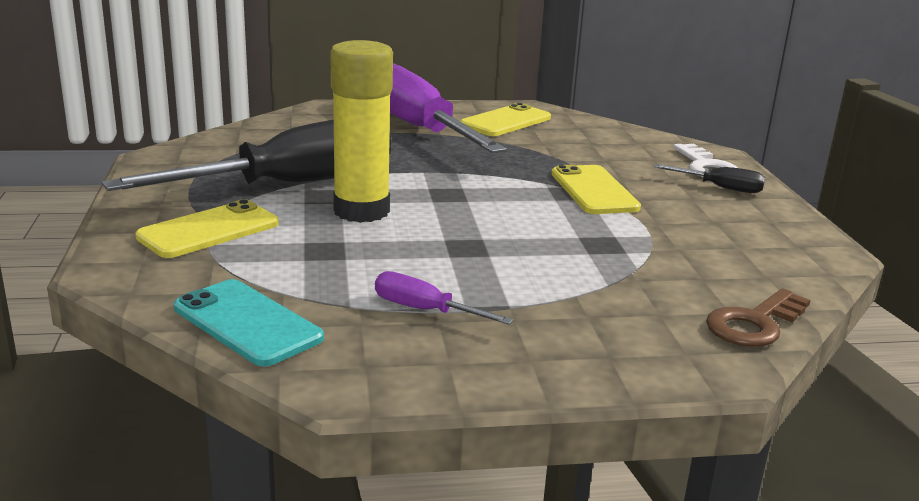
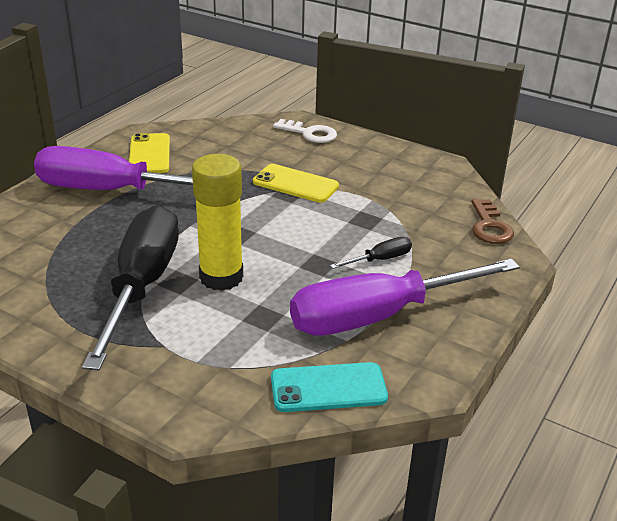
camera: 50 degrees left, 10 degrees up
yellow phone [135,199,279,258] -> none
purple screwdriver [375,271,513,325] -> purple screwdriver [290,259,520,336], size x2.48
black screwdriver [653,164,765,193] -> black screwdriver moved to [330,237,412,269]

